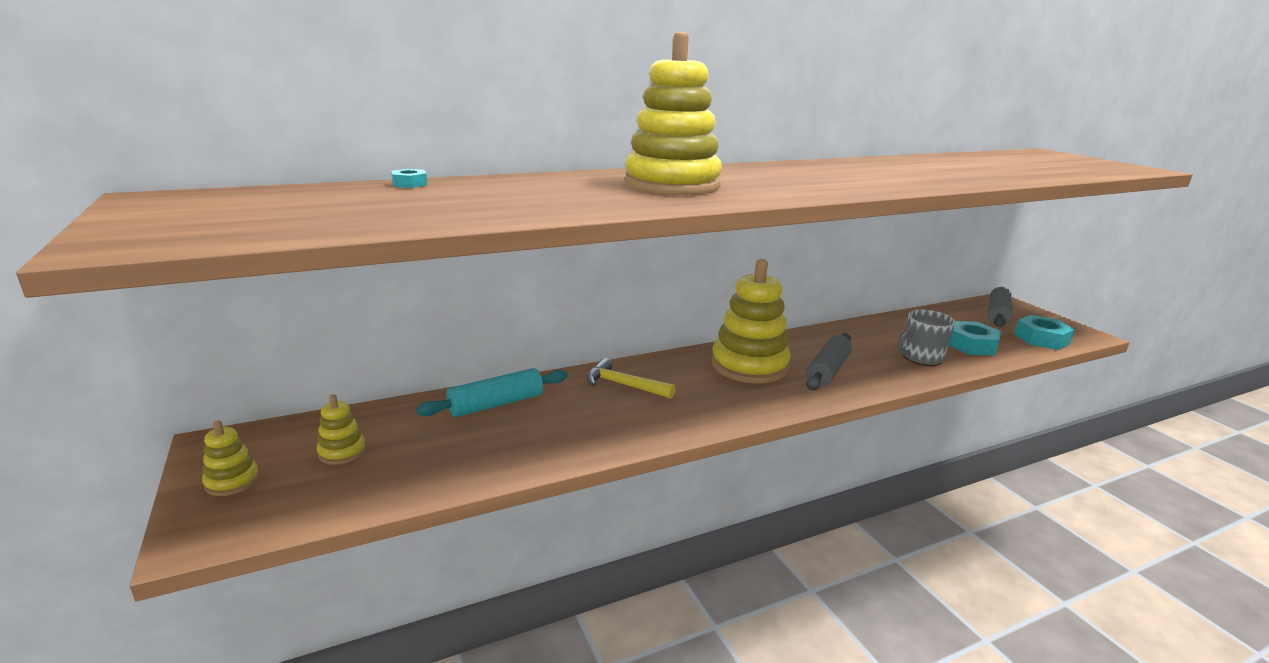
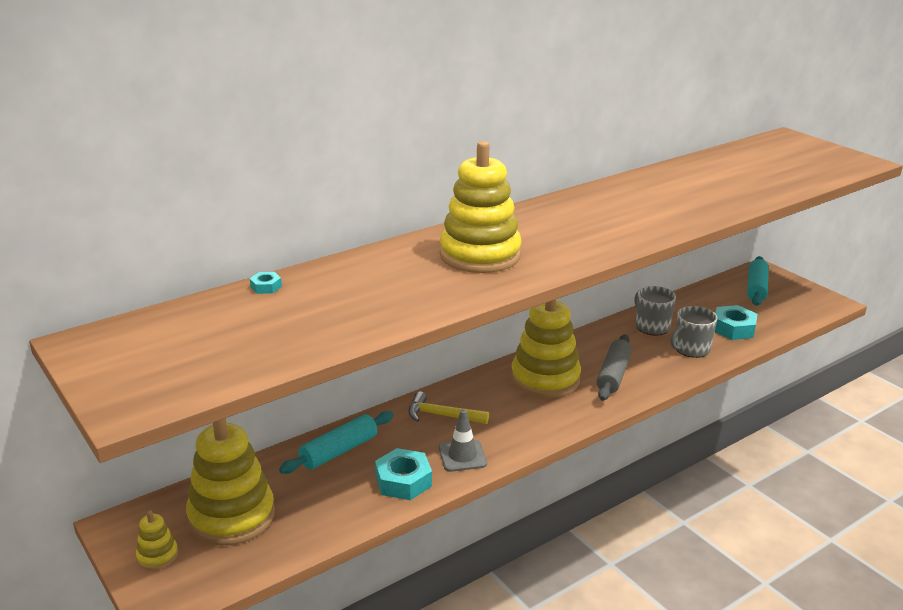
camera: 10 degrees left, 5 degrees up
yellow stacking toy [316,394,366,465] -> yellow stacking toy [186,418,275,545], size x2.25
grey rolling pin [988,287,1012,327] -> turquoise rolling pin [747,256,769,306]
turquoise nut [1014,315,1075,350] -> turquoise nut moved to [375,448,432,500]
none -> grey traffic cone [439,409,487,472]
none -> grey mug [635,286,676,336]

